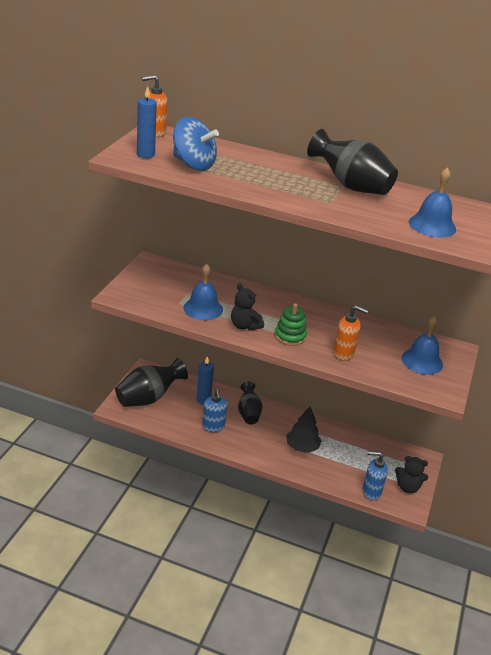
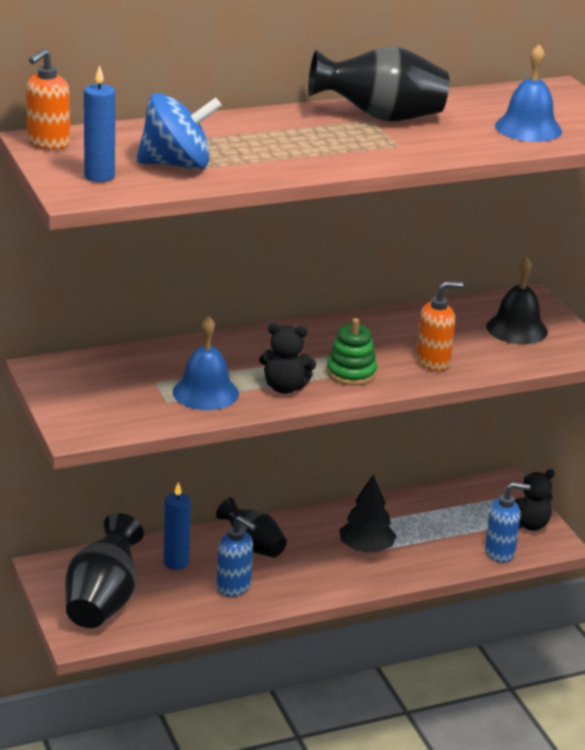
camera: 40 degrees left, 5 degrees down
blue soap dispenser [362,451,388,500] -> blue soap dispenser turned 150 degrees counterclockwise [485,482,530,562]
blue bell [402,317,443,375] -> black bell [486,257,548,344]

